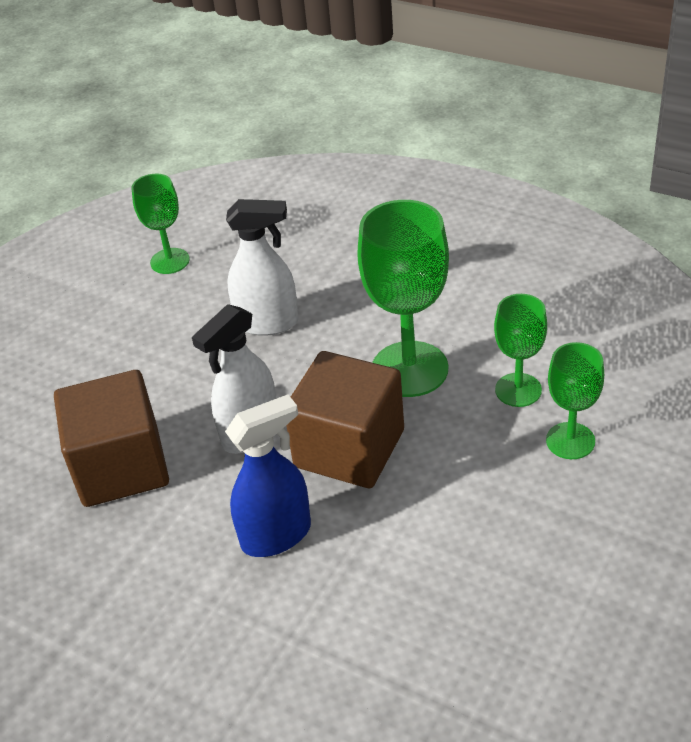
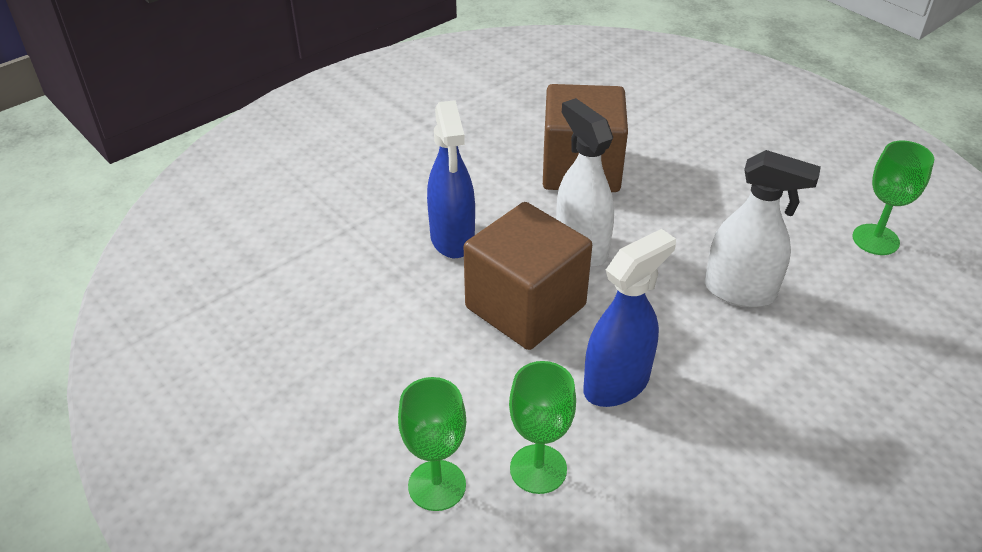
camera: 105 degrees right, 0 degrees up
white spray bottle [226,199,299,336] -> white spray bottle turned 90 degrees counterclockwise [705,150,821,307]
green goblet [357,200,449,397] -> blue spray bottle [583,229,676,407]

